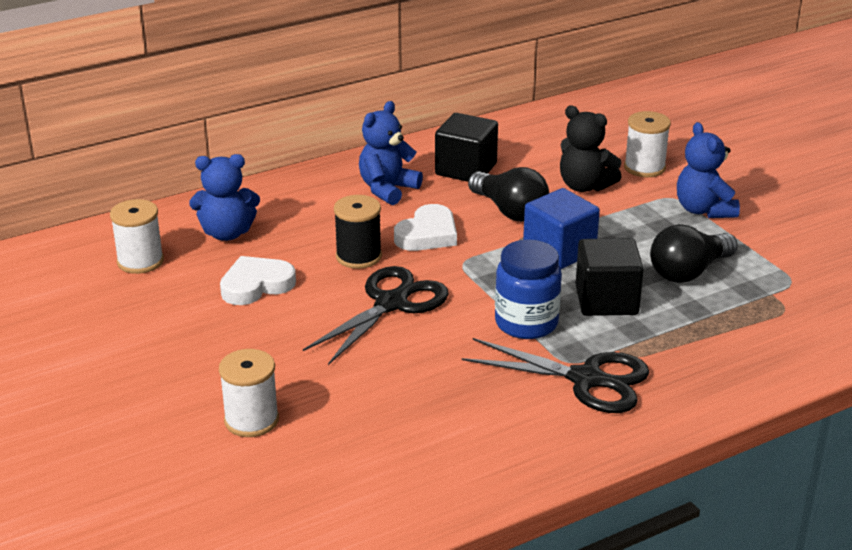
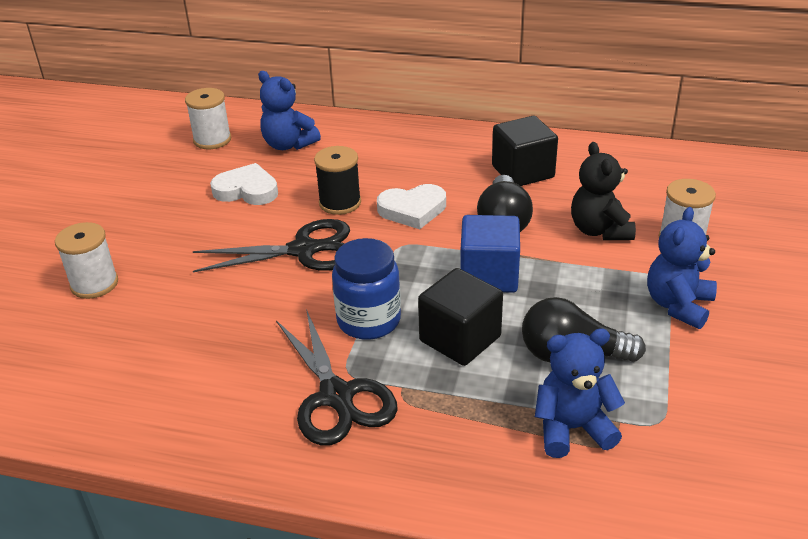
camera: 45 degrees right, 5 degrees up
blue teddy bear [359,101,423,205] -> blue teddy bear moved to [535,329,625,458]

